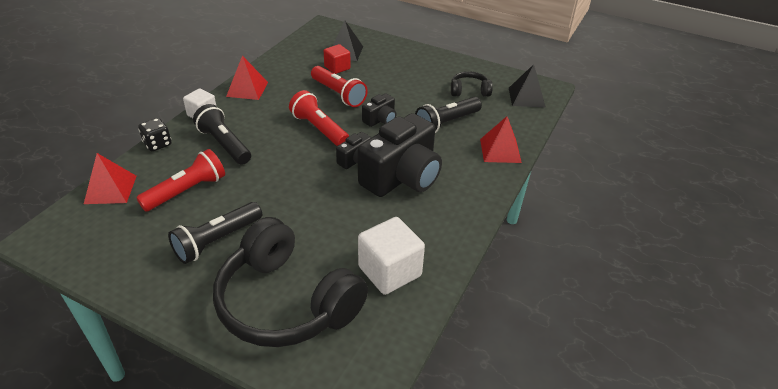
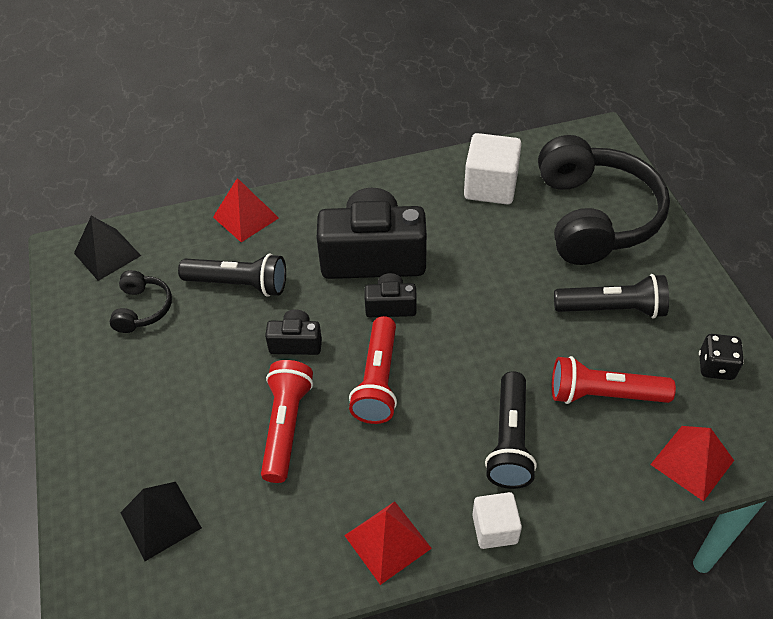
camera: 130 degrees left, 10 degrees up
black dice [138,118,171,151] -> black dice moved to [699,334,744,380]
red cube [324,44,351,74] -> none
black headphones [451,71,493,97] -> black headphones turned 135 degrees counterclockwise [110,270,172,333]

